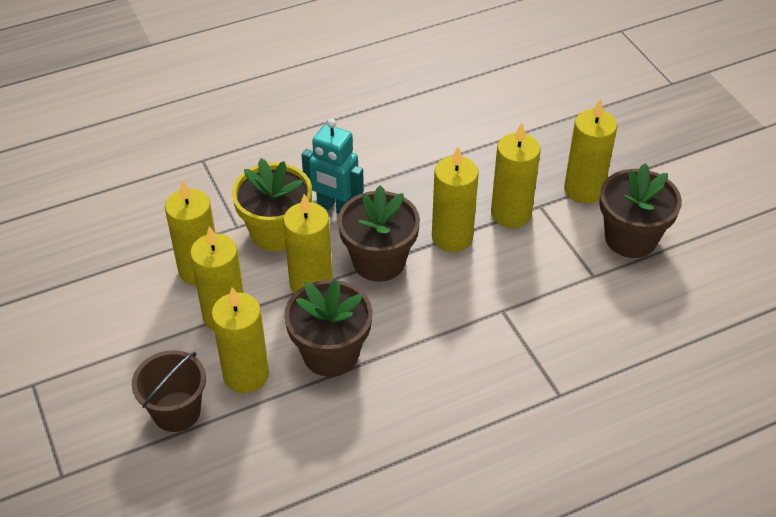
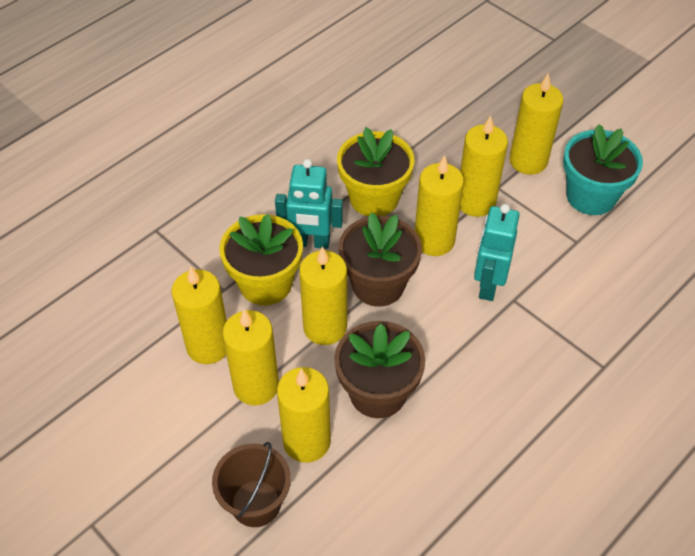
camera: 20 degrees left, 5 degrees up
brown flower pot [599,163,682,258] -> turquoise flower pot [563,124,643,215]
none -> yellow flower pot [337,127,415,216]
none -> turquoise robot [474,204,520,301]

